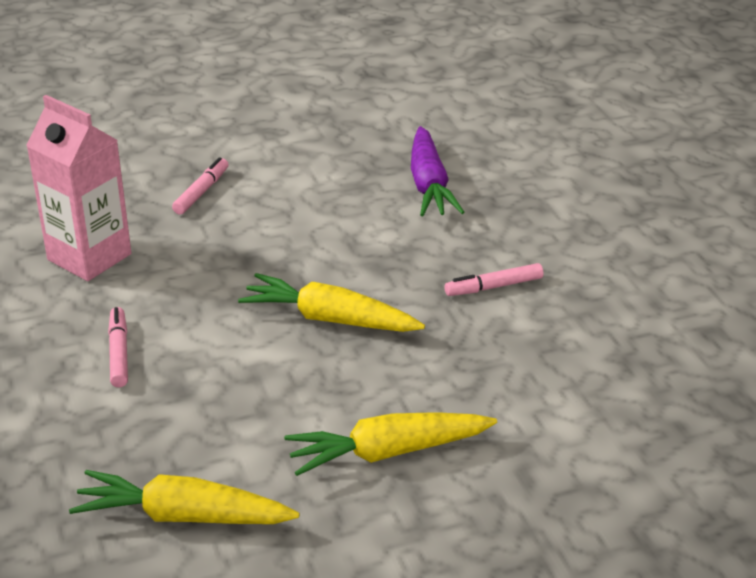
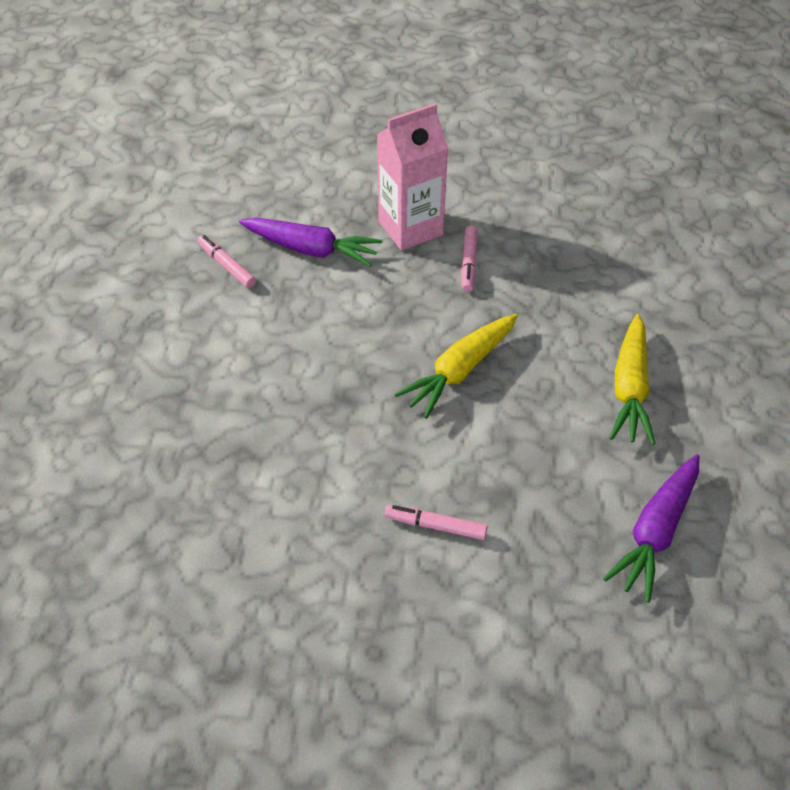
camera: 65 degrees left, 15 degrees up
pink carton [26,95,131,281] -> pink carton moved to [377,103,448,251]
yellow carrot [69,470,300,524] -> purple carrot [603,454,699,603]
pink marker [172,157,229,215] -> pink marker moved to [197,235,256,288]

